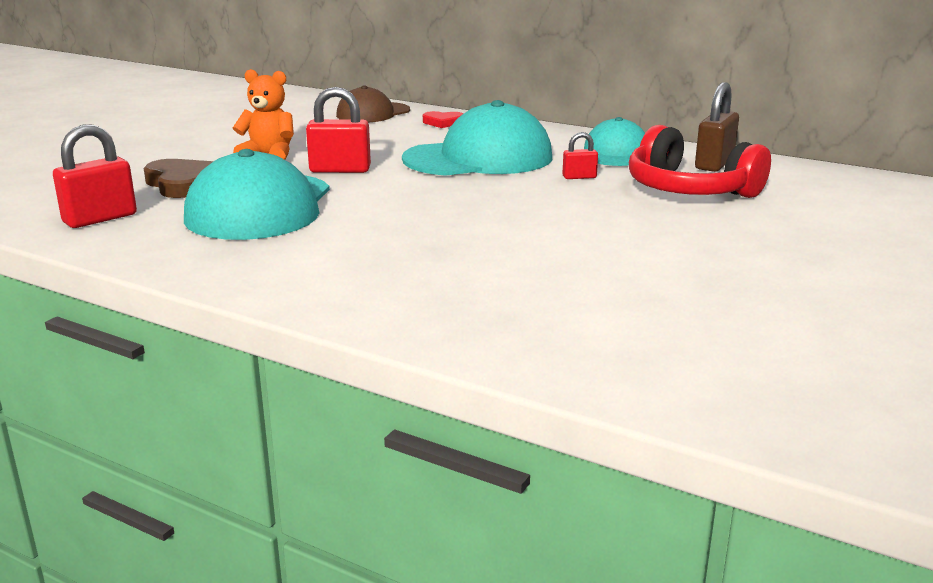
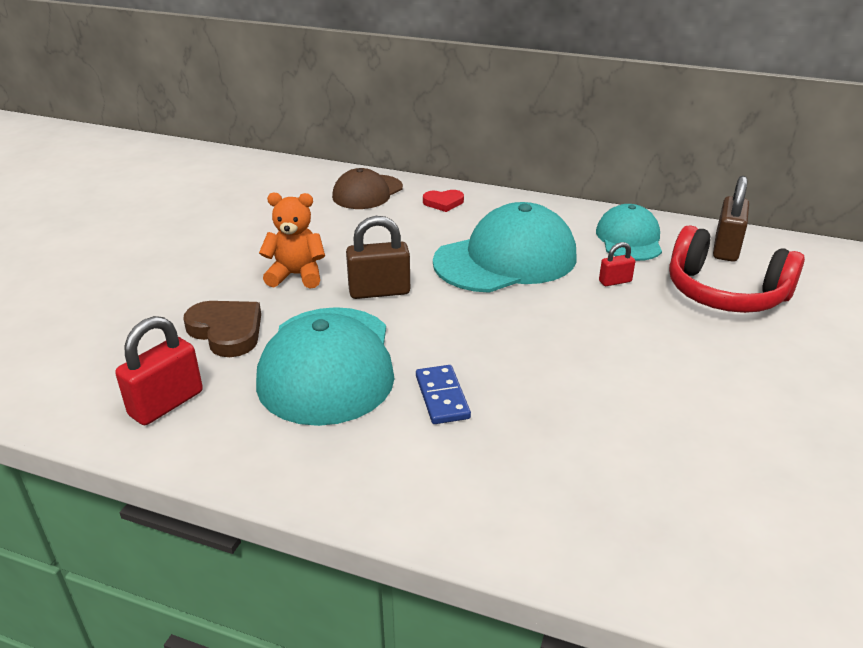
camera: 10 degrees left, 10 degrees up
red padlock [306,87,371,173] -> brown padlock [346,216,410,299]
none -> blue domino [416,365,471,424]

